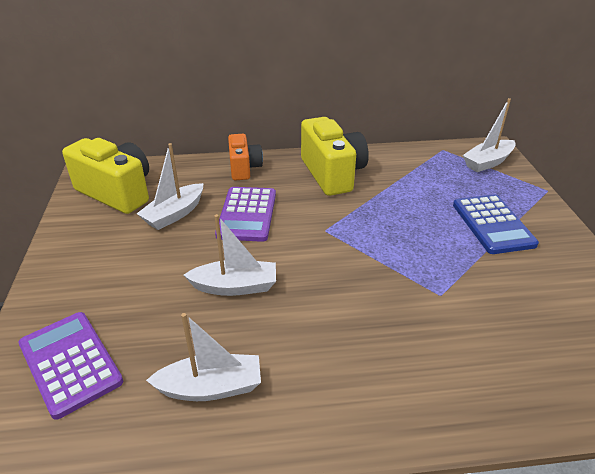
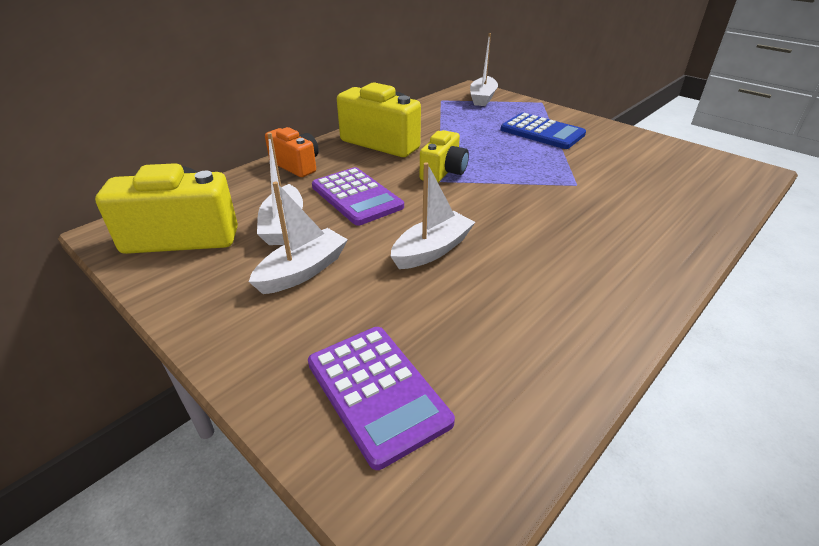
camera: 40 degrees left, 0 degrees up
purple calculator [19,312,123,420] -> purple calculator turned 135 degrees counterclockwise [308,327,455,470]
white boat [146,313,261,401] -> white boat moved to [249,182,348,294]
none -> yellow camera [420,130,469,183]

